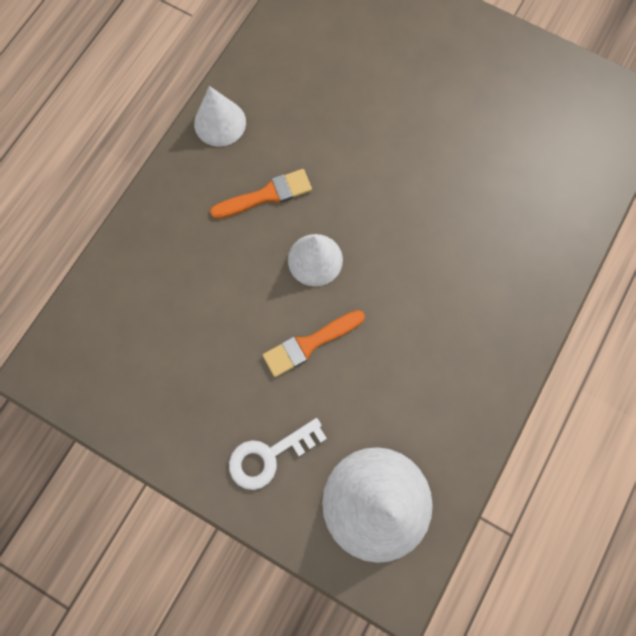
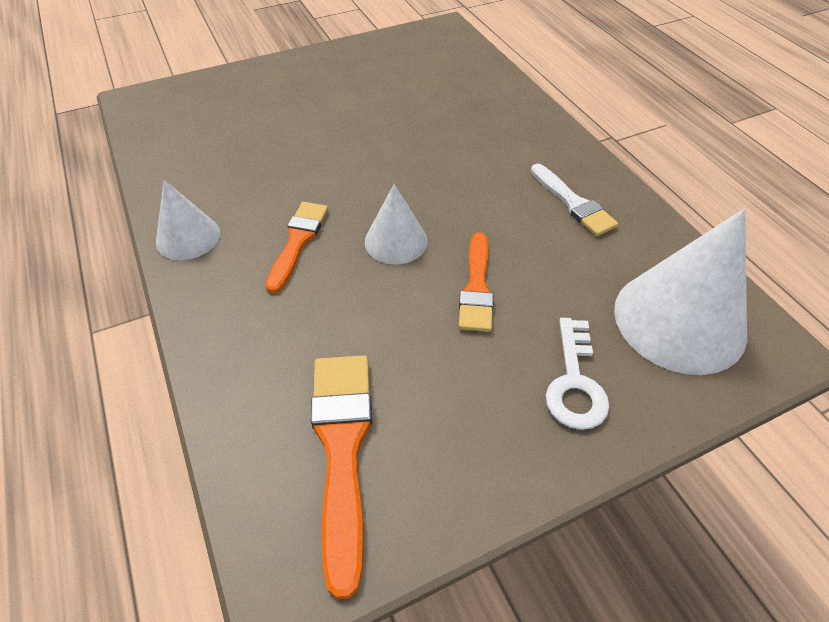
camera: 55 degrees left, 25 degrees down
none -> orange brush [311,355,372,599]
none -> white brush [531,164,618,236]

